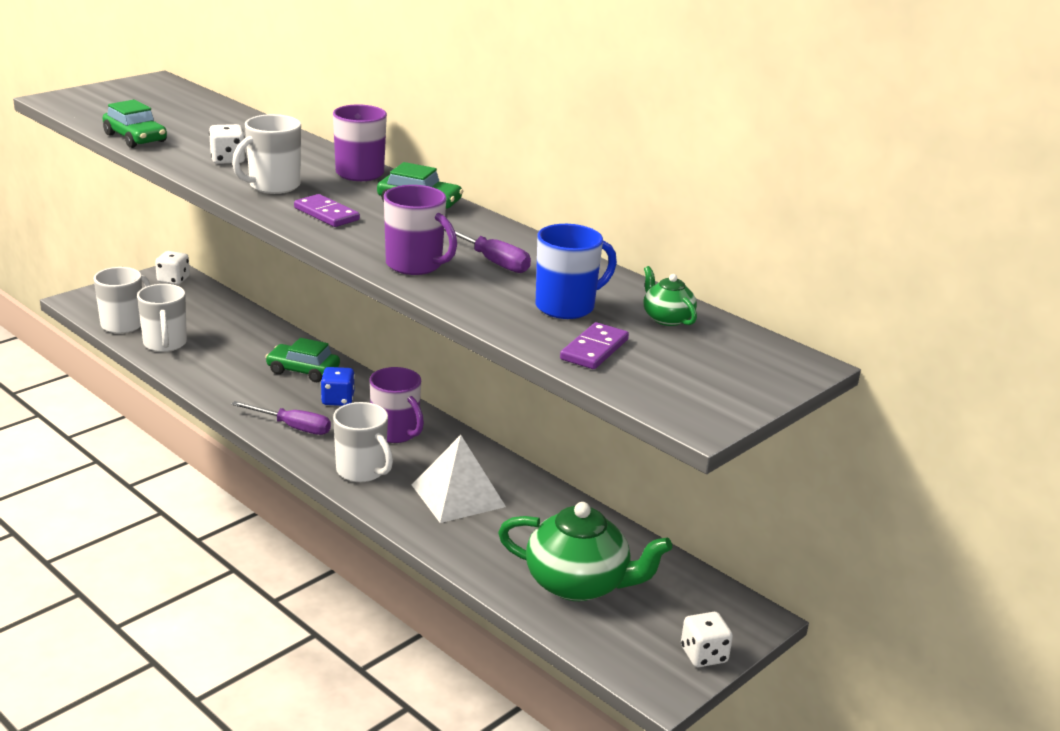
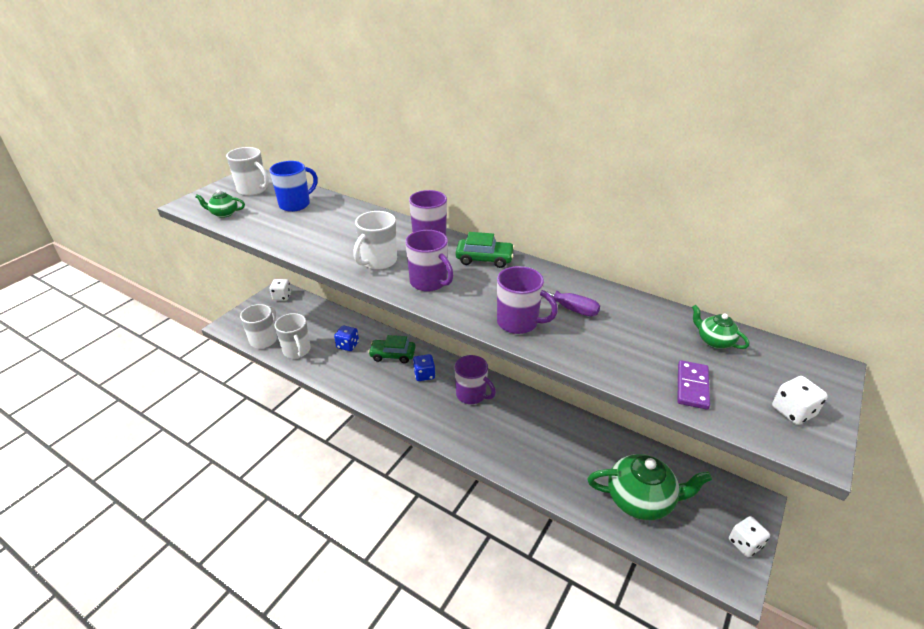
camera: 10 degrees left, 10 degrees up
green car [103,100,167,148] -> none
white dice [209,124,246,164] -> white dice moved to [772,376,828,425]
purple screwdriver [231,401,331,435] -> none
purple domino [294,194,360,227] -> purple mug [405,230,453,292]
white mug [333,402,393,482] -> white mug moved to [226,147,269,196]
white pyramid [412,435,506,523] -> none
blue mug [536,224,617,319] -> blue mug moved to [269,161,318,212]
none -> green teapot [195,190,245,218]
none -> blue dice [334,325,359,351]

